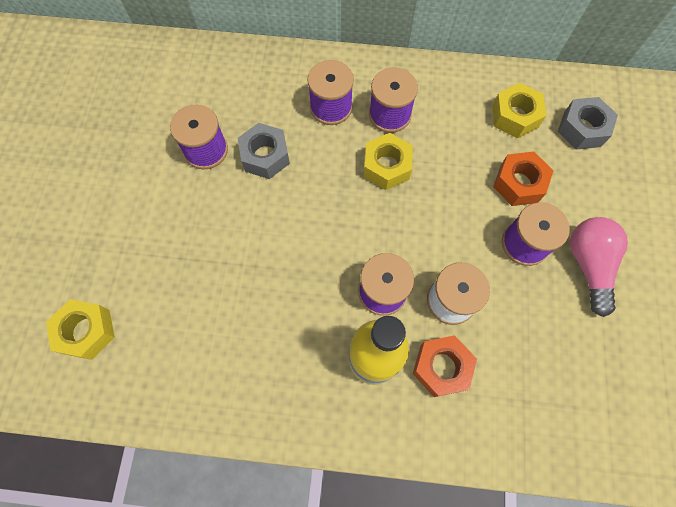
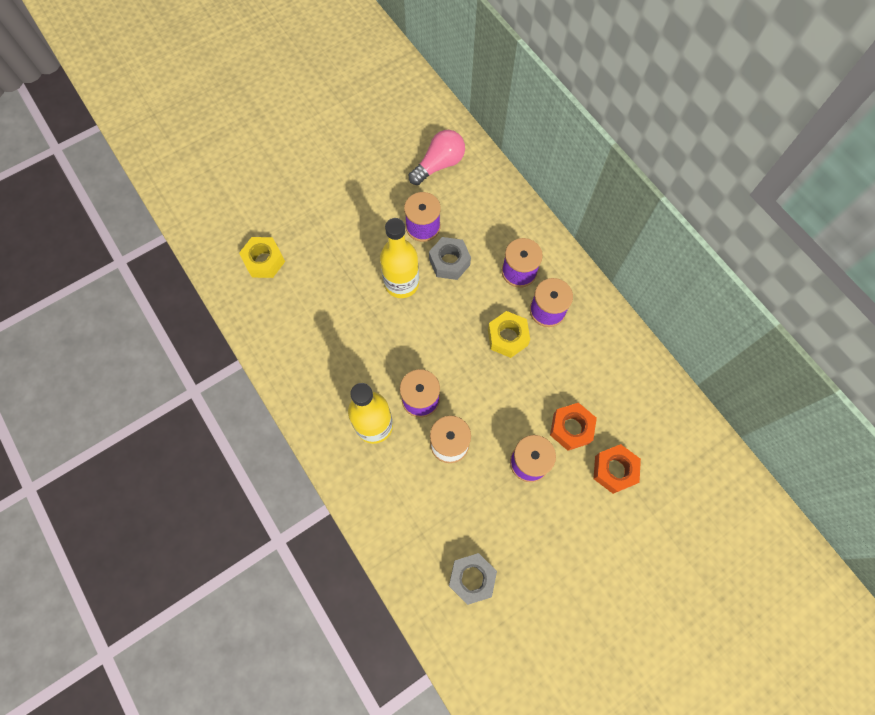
camera: 50 degrees right, 0 degrees up
orange nut [413,335,477,397] -> orange nut moved to [593,444,641,494]
yellow nut [492,83,546,138] -> none
grey nut [558,97,618,150] -> grey nut moved to [449,553,497,605]
pink light bulb [570,217,628,317] -> pink light bulb moved to [409,130,465,185]
none -> yellow bottle [380,218,419,298]

